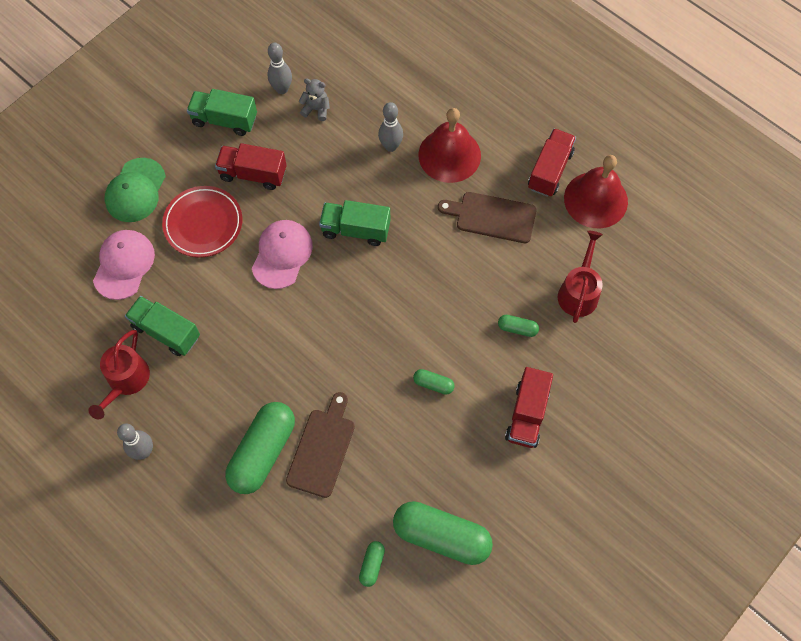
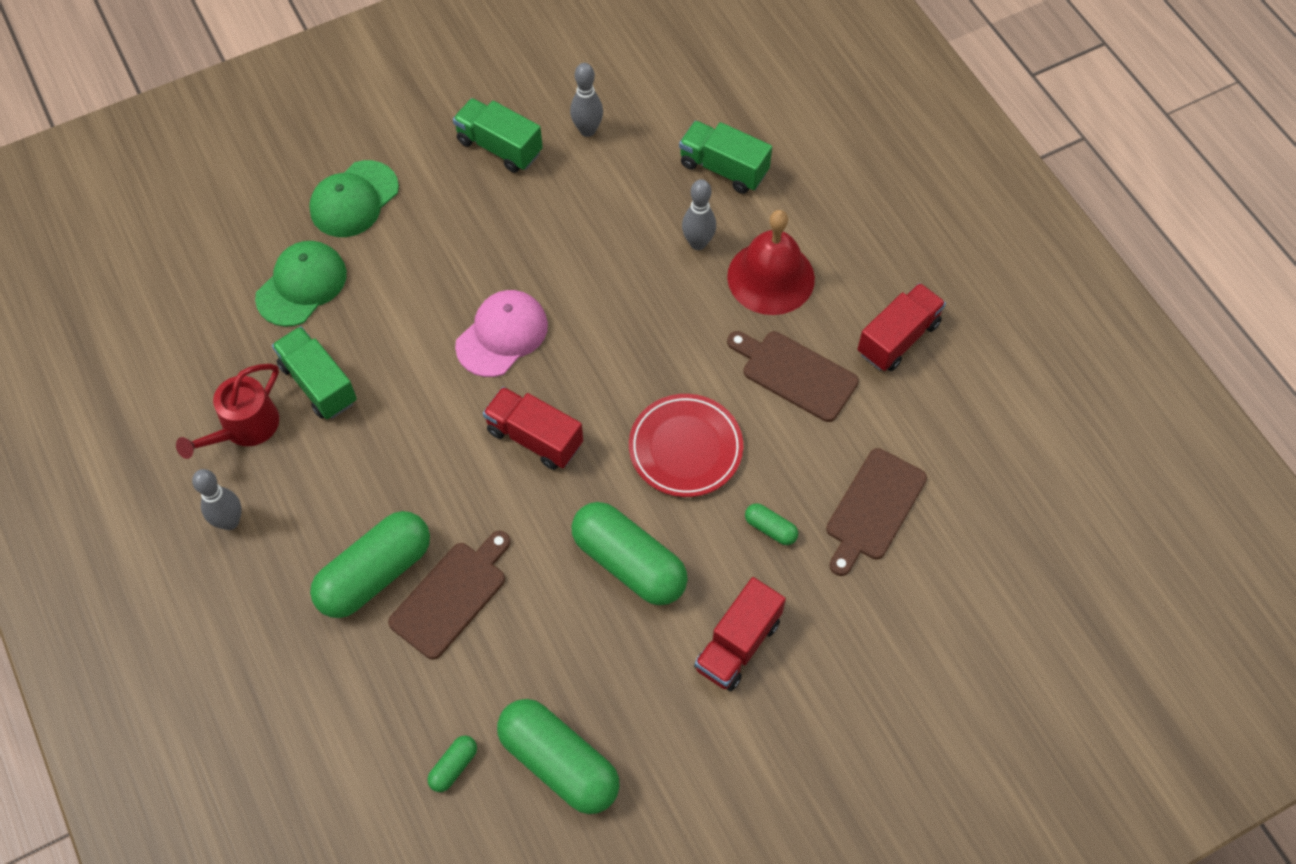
camera: 20 degrees right, 5 degrees down
pink cap [93,230,155,300] -> green cap [255,241,347,327]
red plate [162,186,242,257] -> red plate moved to [629,394,743,497]
red truck [215,143,287,190] -> red truck moved to [483,387,583,470]
grey teddy bear [299,79,330,121] -> none
green truck [319,200,390,246] -> green truck moved to [679,121,772,194]
green capsule [413,369,455,395] -> green capsule [571,502,688,605], size x2.26
red watering can [558,231,603,323] -> brown cutting board [826,448,927,576]
red bell [564,155,628,228] -> none

